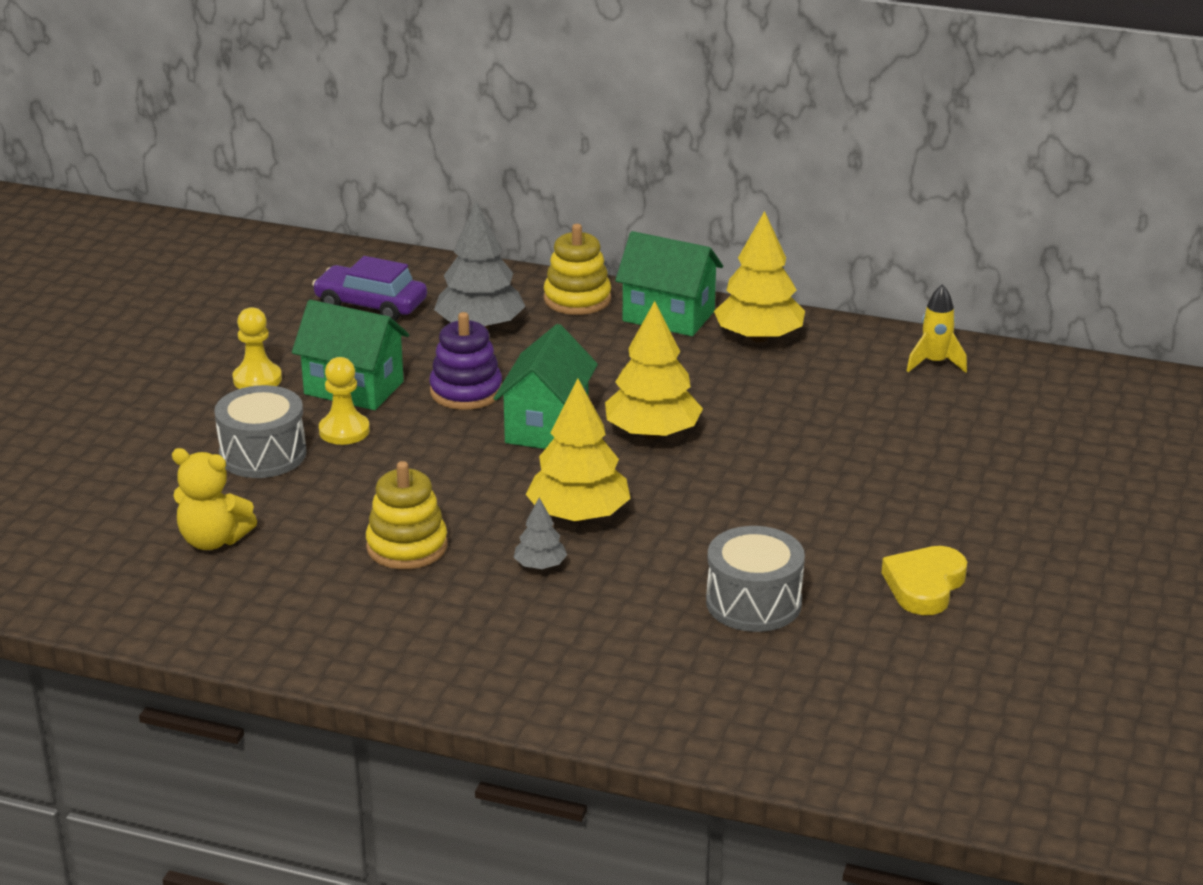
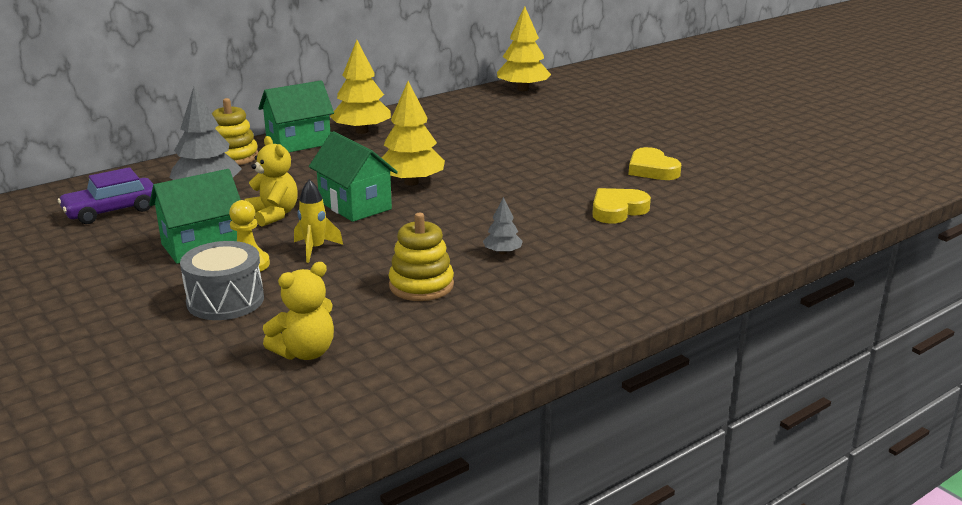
camera: 55 degrees left, 5 degrees down
yellow pawn [233,307,282,389] -> none
purple stacking toy [429,312,502,410] -> yellow teddy bear [244,136,298,227]
yellow tree [526,379,631,522] -> yellow tree moved to [497,6,551,91]
grey drum [706,526,805,632] -> yellow heart [592,188,651,224]
yellow rocket [907,284,967,373] -> yellow rocket moved to [294,179,343,263]

